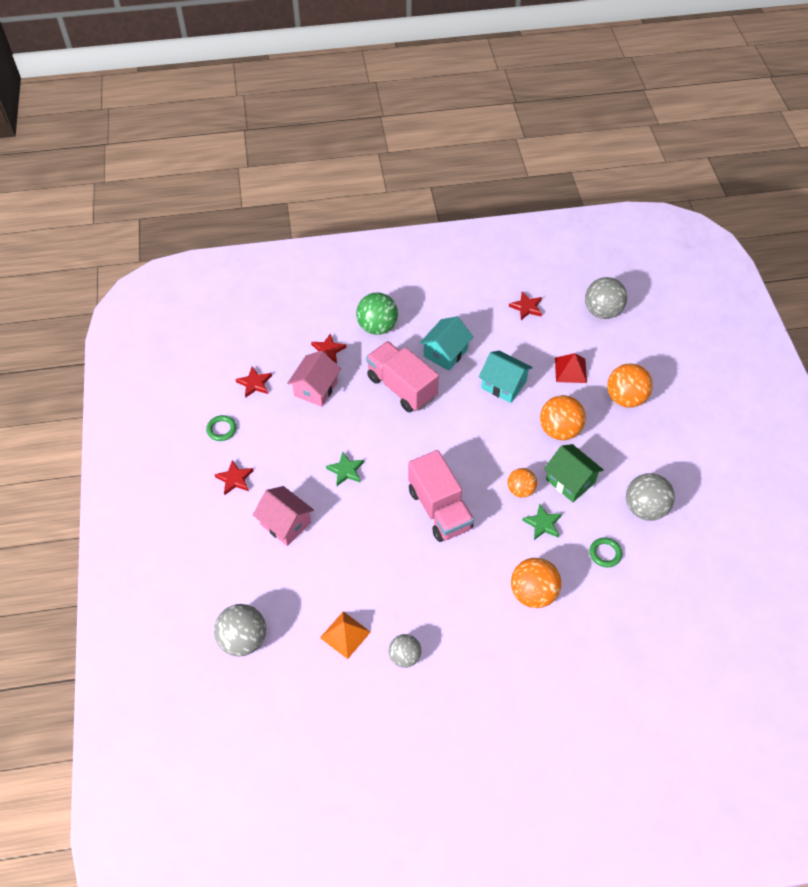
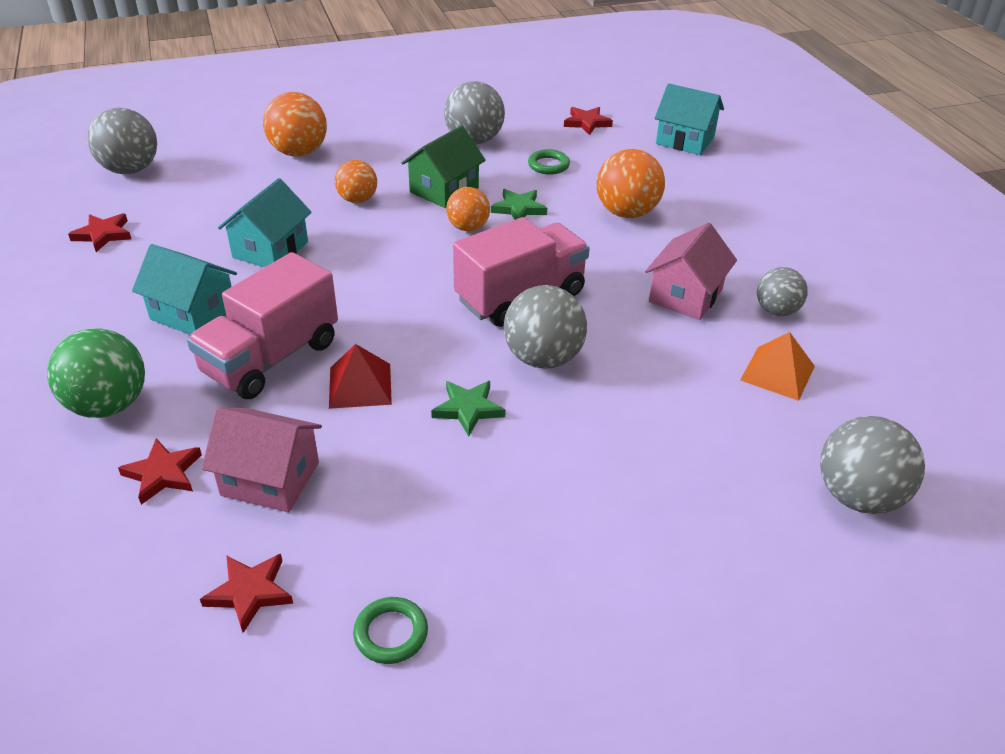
camera: 100 degrees left, 15 degrees down
red star [214,460,254,495] -> red star moved to [564,107,613,135]
pink house [253,486,314,546] -> pink house moved to [645,223,737,320]
orange ball [540,395,586,440] -> orange ball [335,160,377,203], size x0.63
red pyramid [555,353,587,383] -> red pyramid moved to [329,344,392,409]
none -> grey ball [504,285,587,369]
none -> turquoise house [655,83,724,155]

